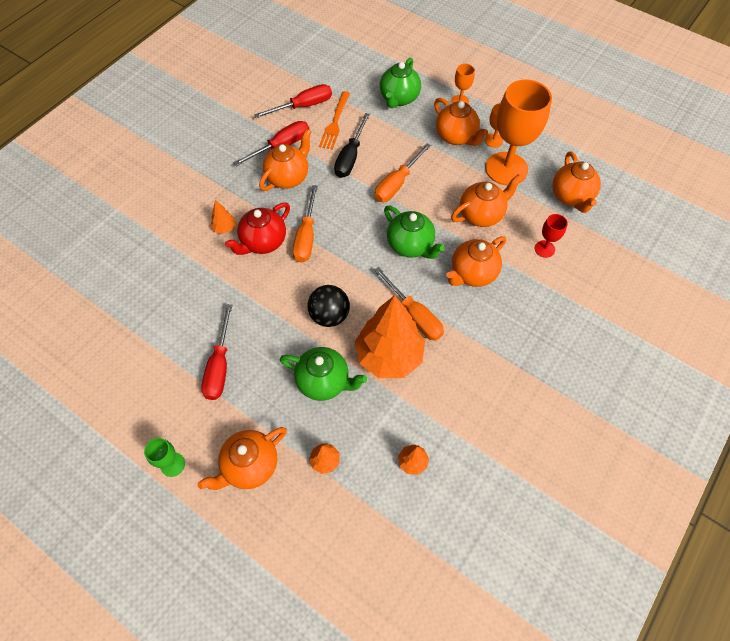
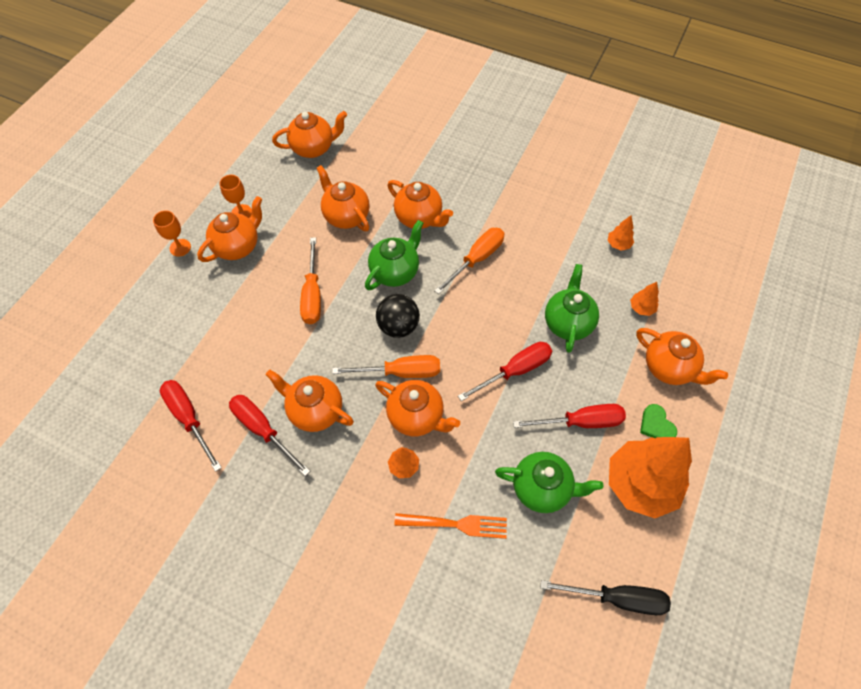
camera: 100 degrees left, 0 degrees up
green goblet [144,438,185,477] -> none
red teapot [225,202,290,255] -> orange teapot [375,380,460,436]
black ball [307,285,350,327] -> black ball moved to [376,294,420,338]
orange fork [319,91,350,150] -> orange fork moved to [394,513,507,539]
black screwdriver [334,113,370,178] -> black screwdriver moved to [541,580,671,615]
orange tree [355,295,425,378] -> orange tree moved to [609,437,692,518]
orange screwdriver [374,143,431,202] -> orange screwdriver turned 60 degrees clockwise [300,237,321,324]
green teapot [380,58,421,108] -> green teapot moved to [495,452,603,513]
orange goblet [485,80,552,186] -> none
red goblet [535,214,568,258] -> none
none -> red screwdriver [458,342,552,401]
none -> green heart [640,404,677,438]

